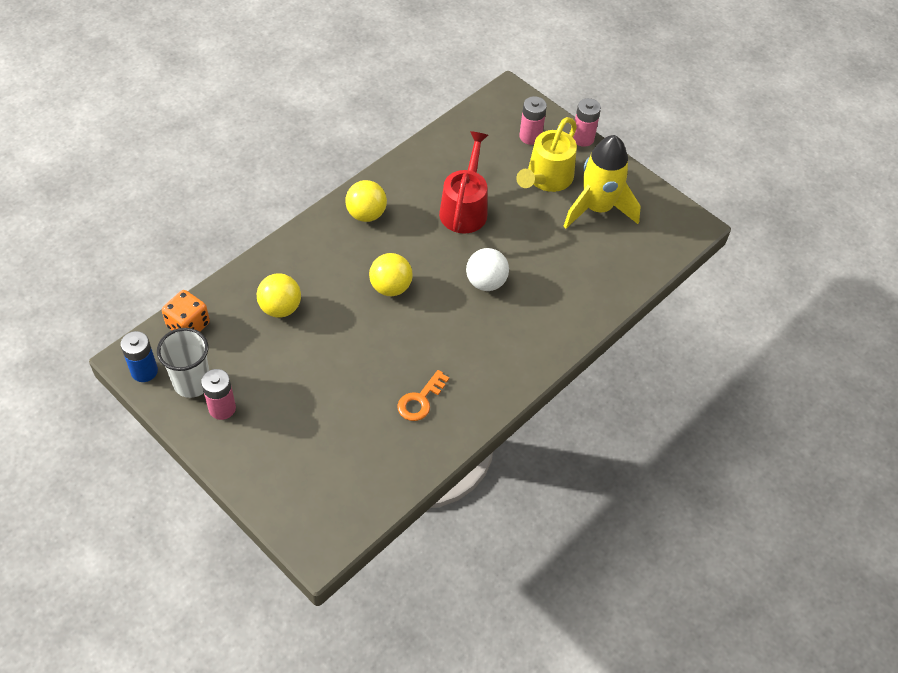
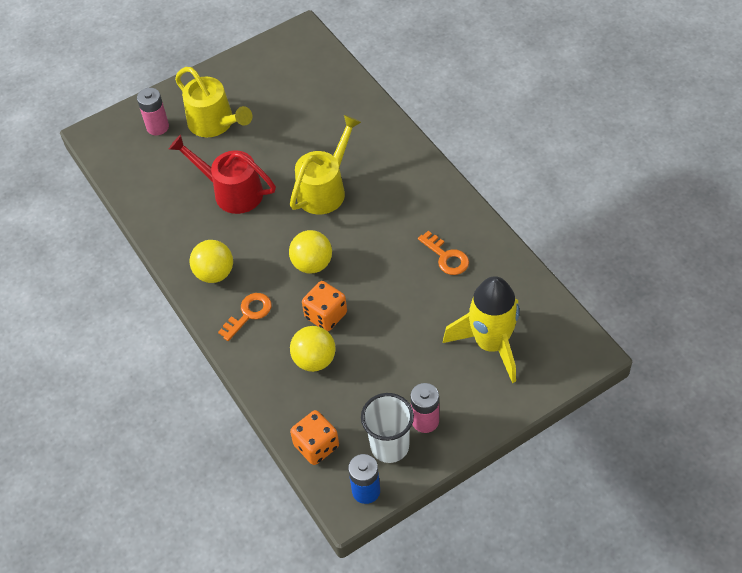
camera: 70 degrees left, 0 degrees up
white ball [466,248,509,291] -> yellow watering can [290,115,361,215]
yellow rocket [563,135,641,229] -> yellow rocket moved to [443,276,520,383]
pink battery [573,98,601,147] -> none
none -> orange key [218,293,271,341]
none -> orange dice [302,281,347,331]

